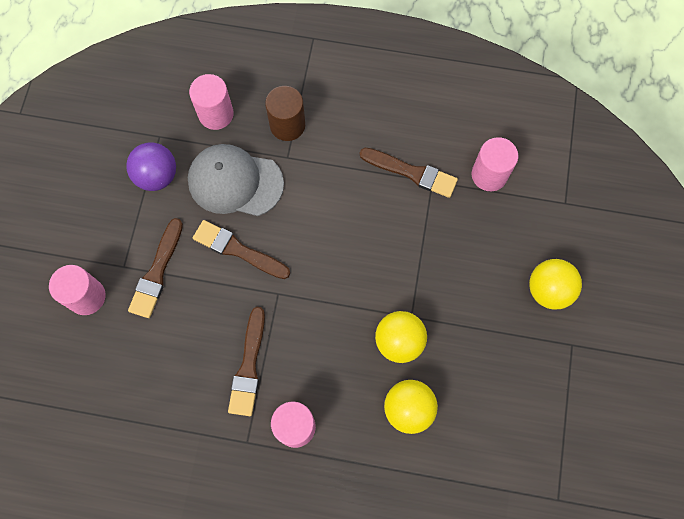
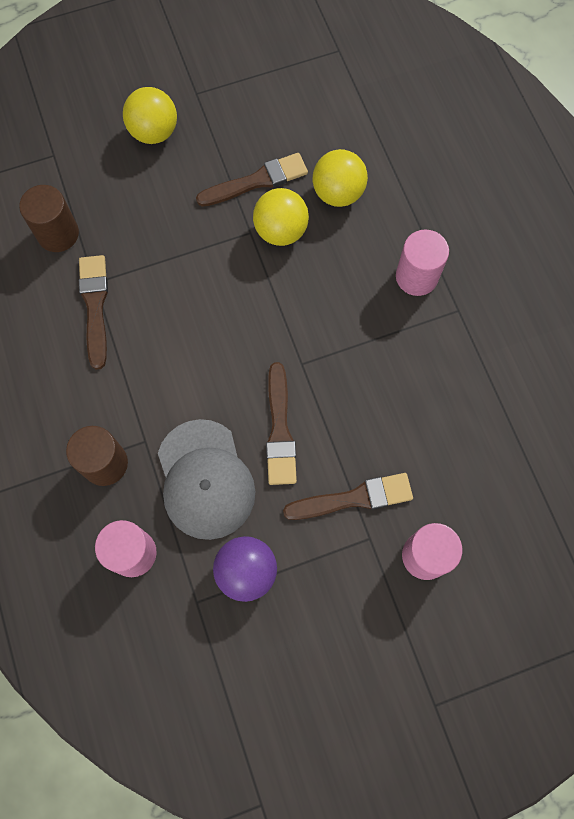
camera: 120 degrees left, 0 degrees up
brown brush [228,307,265,416] -> brown brush moved to [196,153,308,207]
pink cylinder [472,137,518,191] -> brown cylinder [19,185,79,252]

